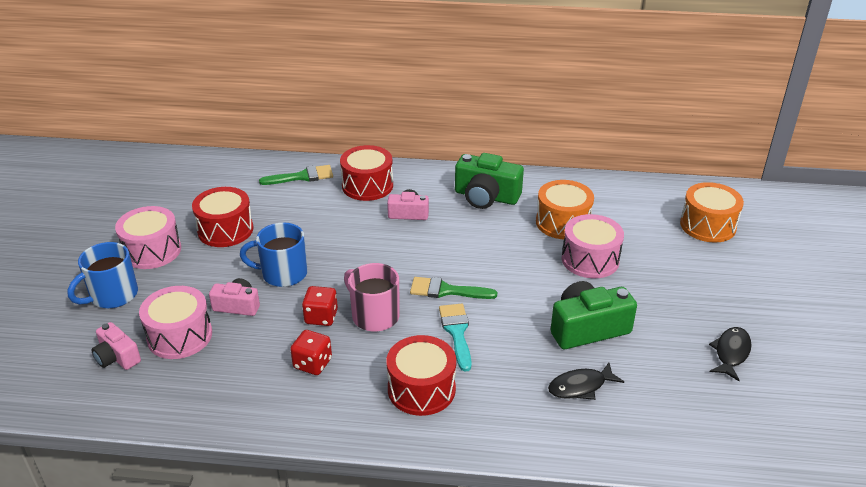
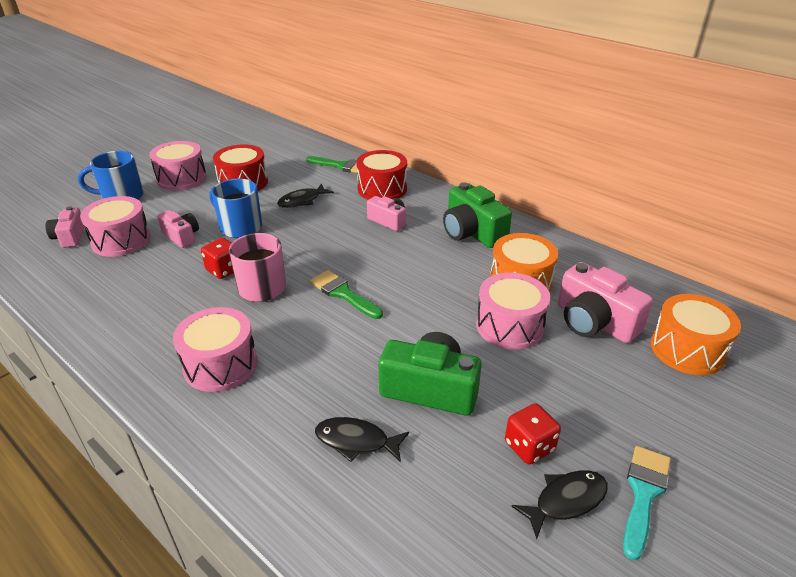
camera: 35 degrees right, 0 degrees up
red dice [290,330,332,375] -> red dice moved to [505,403,561,465]
red drum [386,335,456,416] -> pink drum [173,307,257,392]
turquoise brush [439,304,472,372] -> turquoise brush moved to [623,446,671,560]
none -> black fish [277,183,334,208]
none -> pink camera [558,262,653,343]

